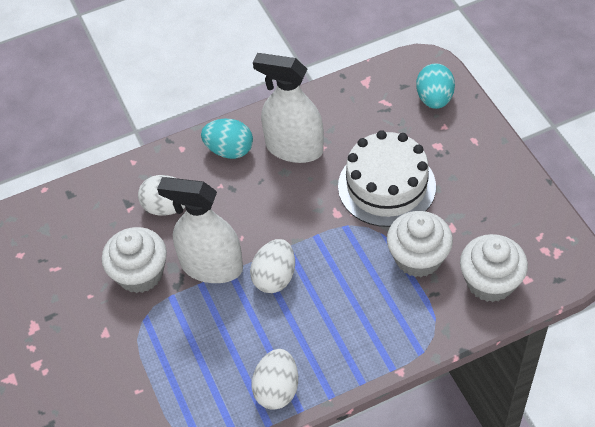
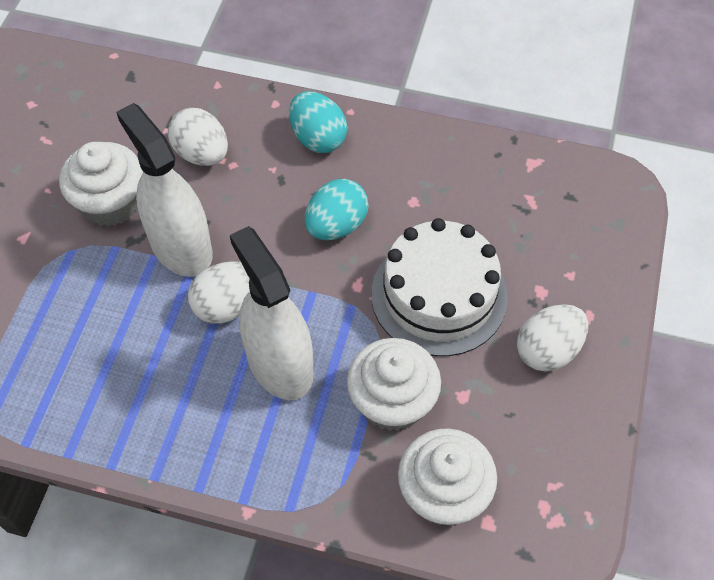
camera: 35 degrees right, 5 degrees up
white egg [252,349,298,410] -> white egg moved to [517,304,588,372]
white spray bottle [253,53,324,163] -> white spray bottle moved to [230,226,313,400]
turquoise egg [416,63,455,109] -> turquoise egg moved to [305,179,369,240]

